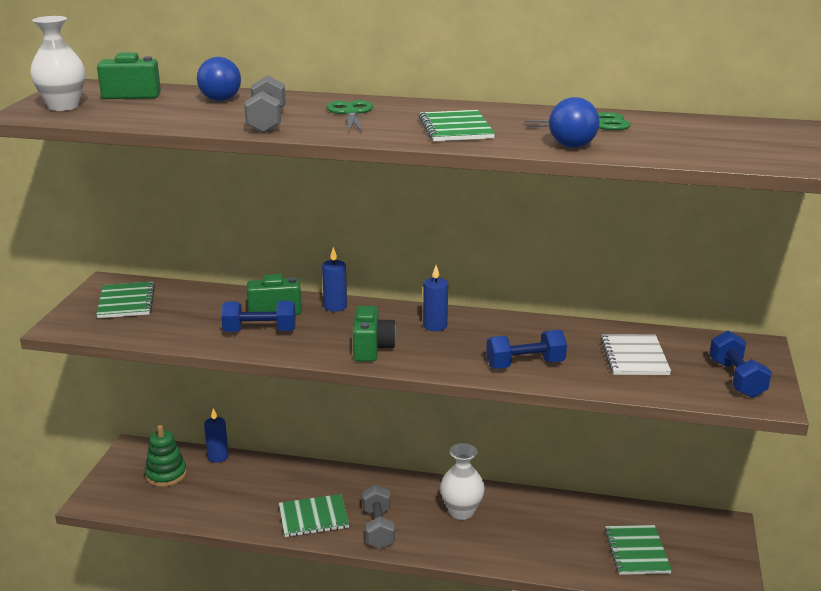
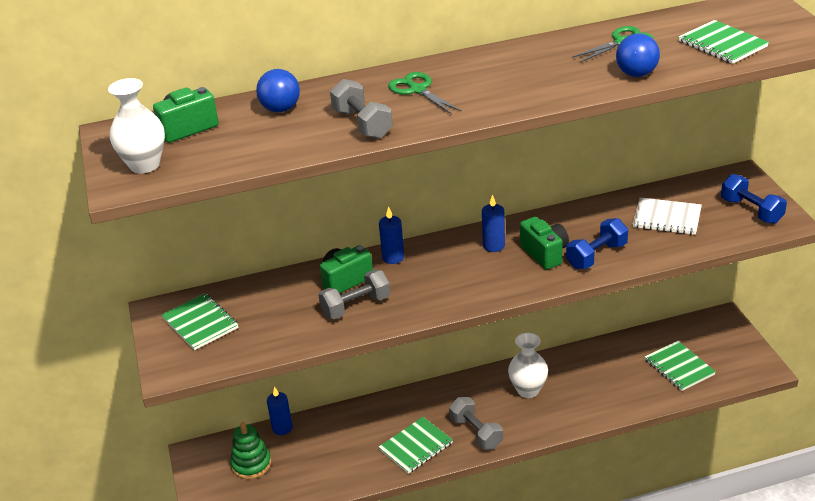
camera: 25 degrees left, 10 degrees up
blue dumbbell [221,301,296,332] -> grey dumbbell [318,270,390,319]
green camera [353,306,396,361] -> green camera moved to [520,217,569,270]
green notebook [419,110,495,141] -> green notebook moved to [678,20,769,64]
white notebook [600,334,671,375] -> white notebook turned 45 degrees counterclockwise [633,197,702,235]

